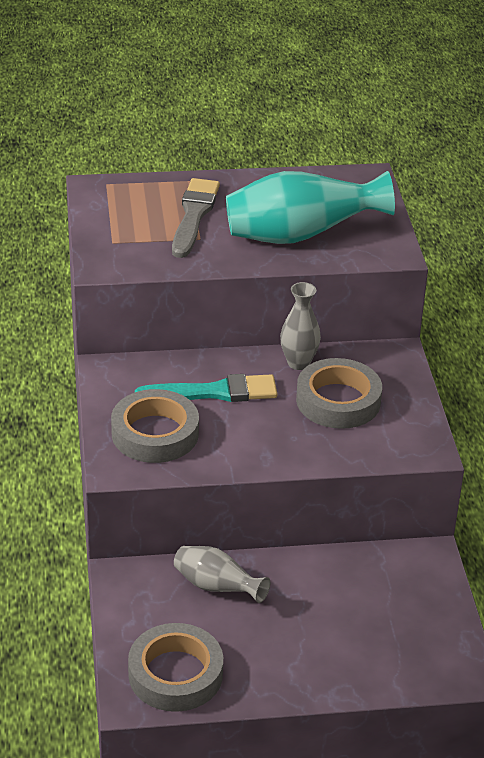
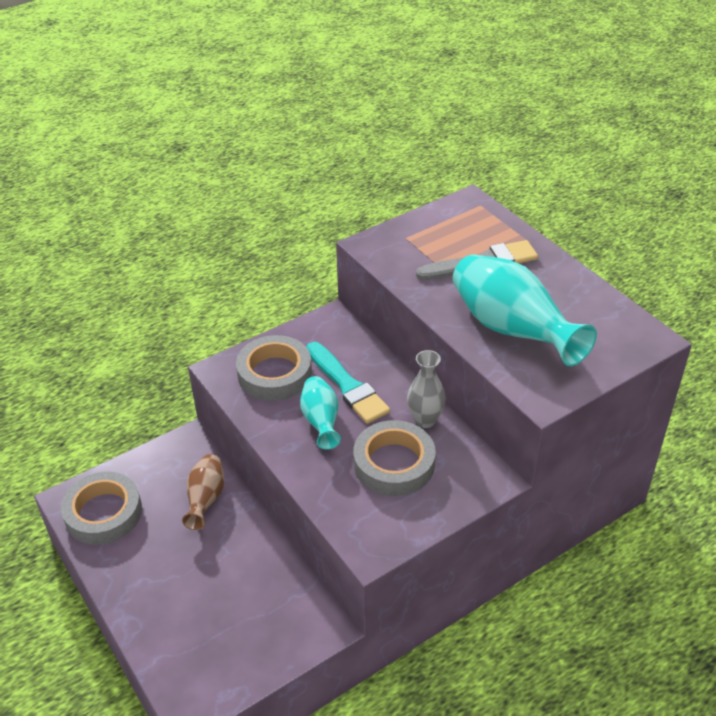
camera: 65 degrees right, 5 degrees up
grey vase [174,546,270,603] -> brown vase [182,454,224,530]
none -> turquoise vase [300,376,341,450]

